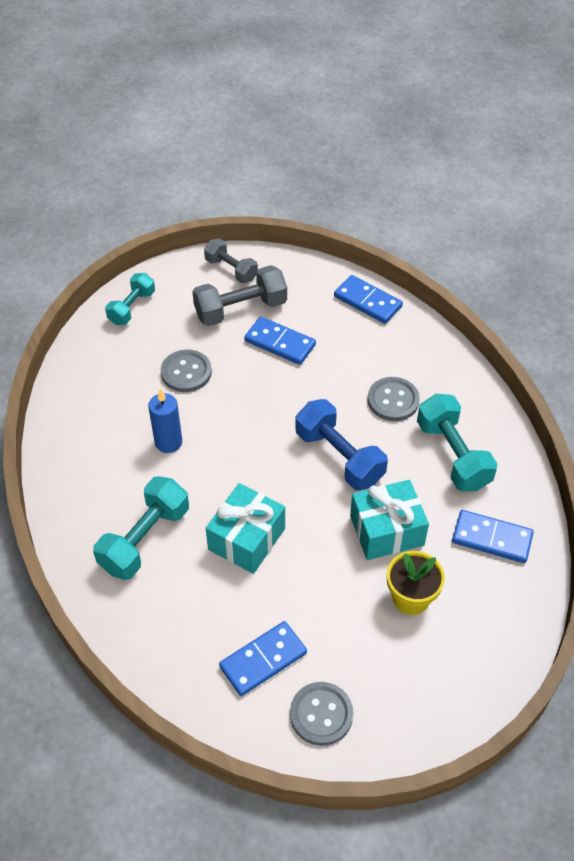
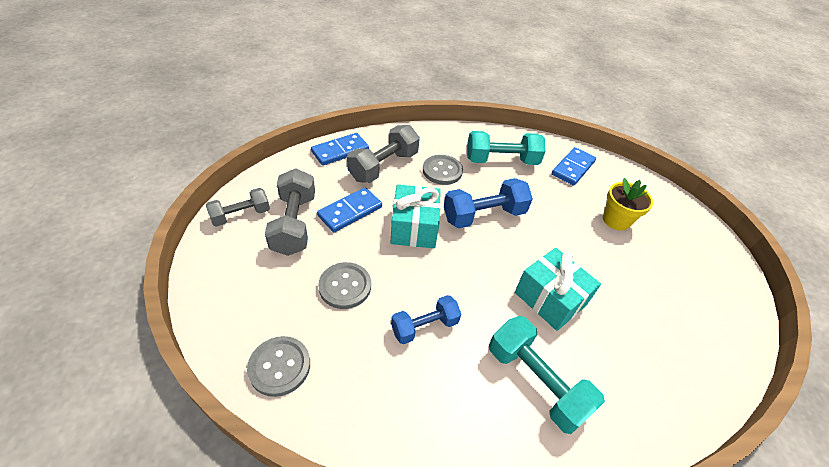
camera: 75 degrees left, 5 degrees down
turquoise dumbbell [105,273,155,325] -> none
blue candle [148,389,182,453] -> blue dumbbell [391,295,461,344]
blue domino [219,621,307,696] -> none
grey button [290,682,353,746] -> grey button moved to [247,336,310,397]
turquoise gift [350,480,429,560] -> turquoise gift moved to [391,184,441,248]
none -> grey dumbbell [347,125,420,183]

